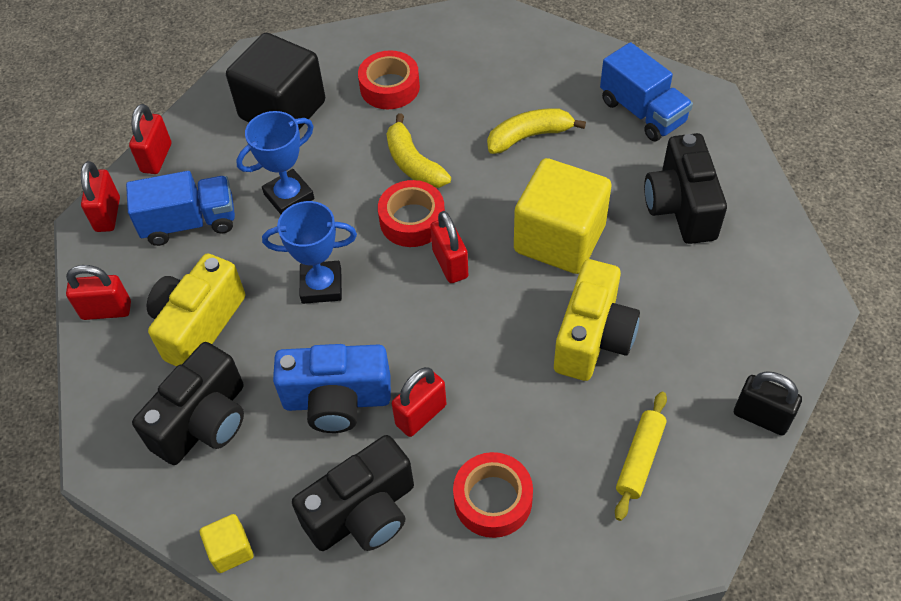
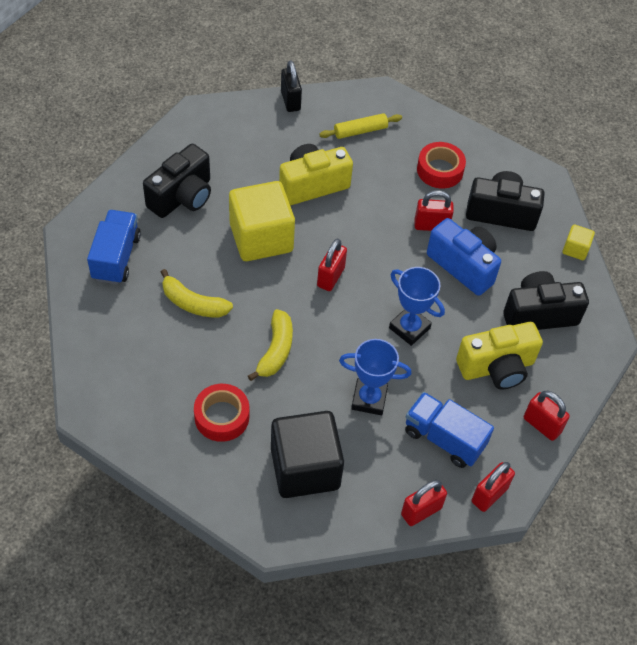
camera: 140 degrees left, 0 degrees up
red tape [378,180,445,247] -> none

